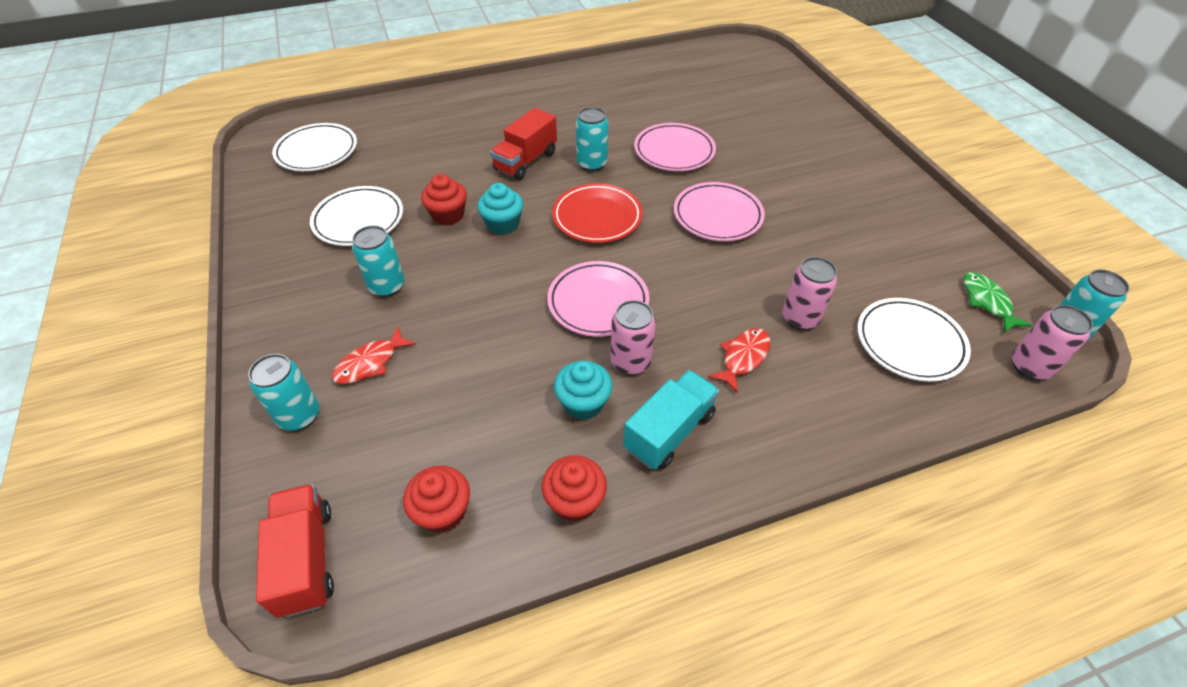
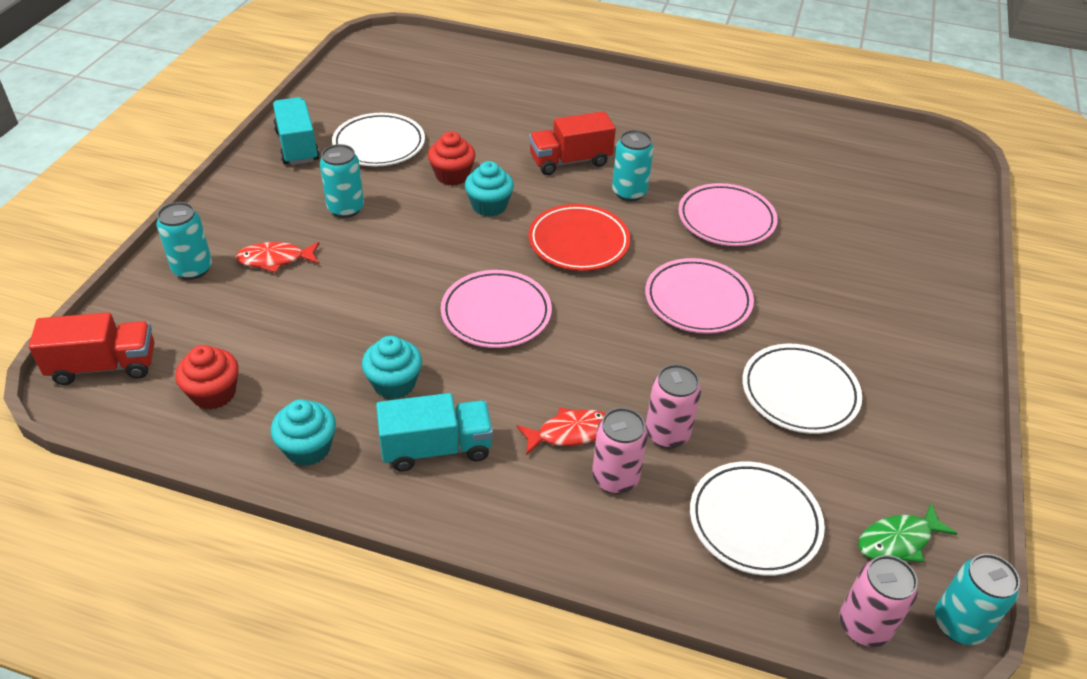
camera: 35 degrees right, 5 degrees down
red truck [256,484,334,618] -> red truck turned 60 degrees clockwise [29,312,154,385]
white plate [272,123,357,171] -> white plate moved to [742,344,862,434]
red cupcake [541,455,607,522] -> turquoise cupcake [271,399,336,466]
pink can [611,300,656,375] -> pink can moved to [592,408,648,494]
green fish [963,272,1033,333] -> green fish turned 135 degrees counterclockwise [858,503,958,562]
none -> turquoise truck [273,97,320,165]

